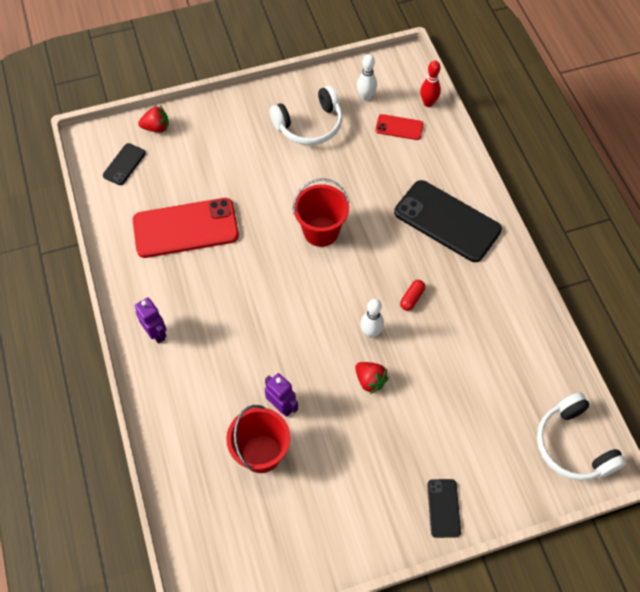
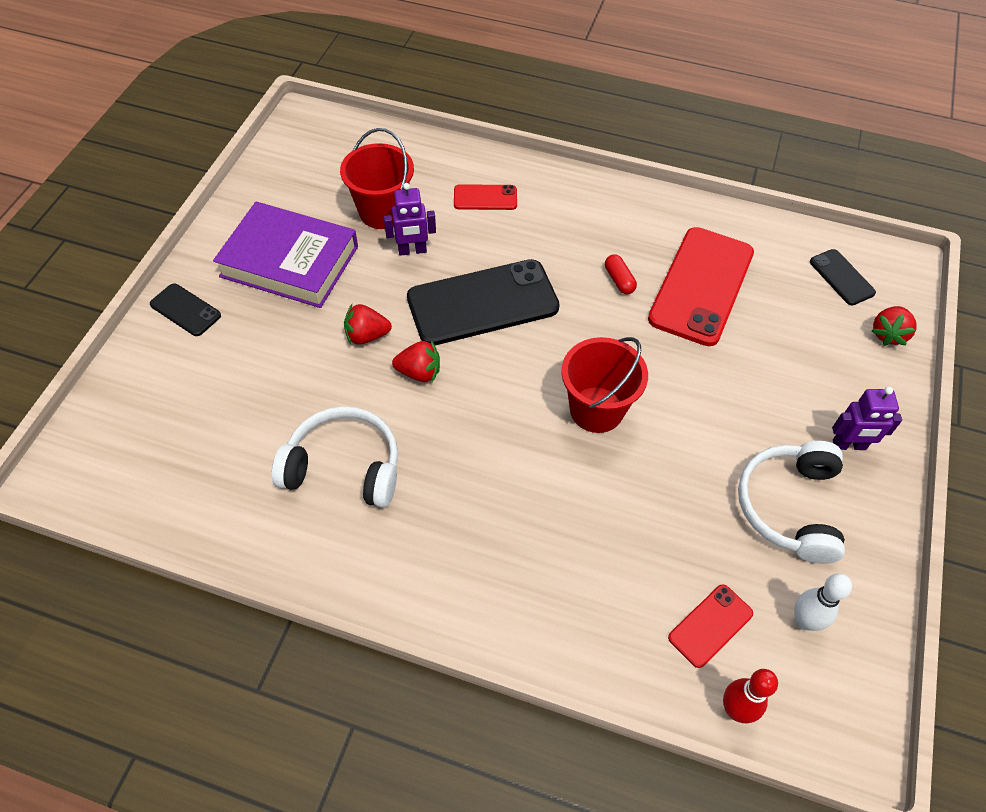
camera: 125 degrees right, 5 degrees down
purple robot [135,297,167,344] -> purple robot moved to [832,387,902,450]
white bowling pin [360,299,384,338] -> red strawberry [392,340,440,382]
black phone [394,180,502,262] -> black phone moved to [407,259,560,345]
red capsule [400,280,425,311] -> red capsule moved to [605,254,637,294]
white headphones [537,392,626,480] -> white headphones moved to [272,407,398,508]
none -> purple book [213,202,358,308]
none -> red phone [454,184,517,210]

